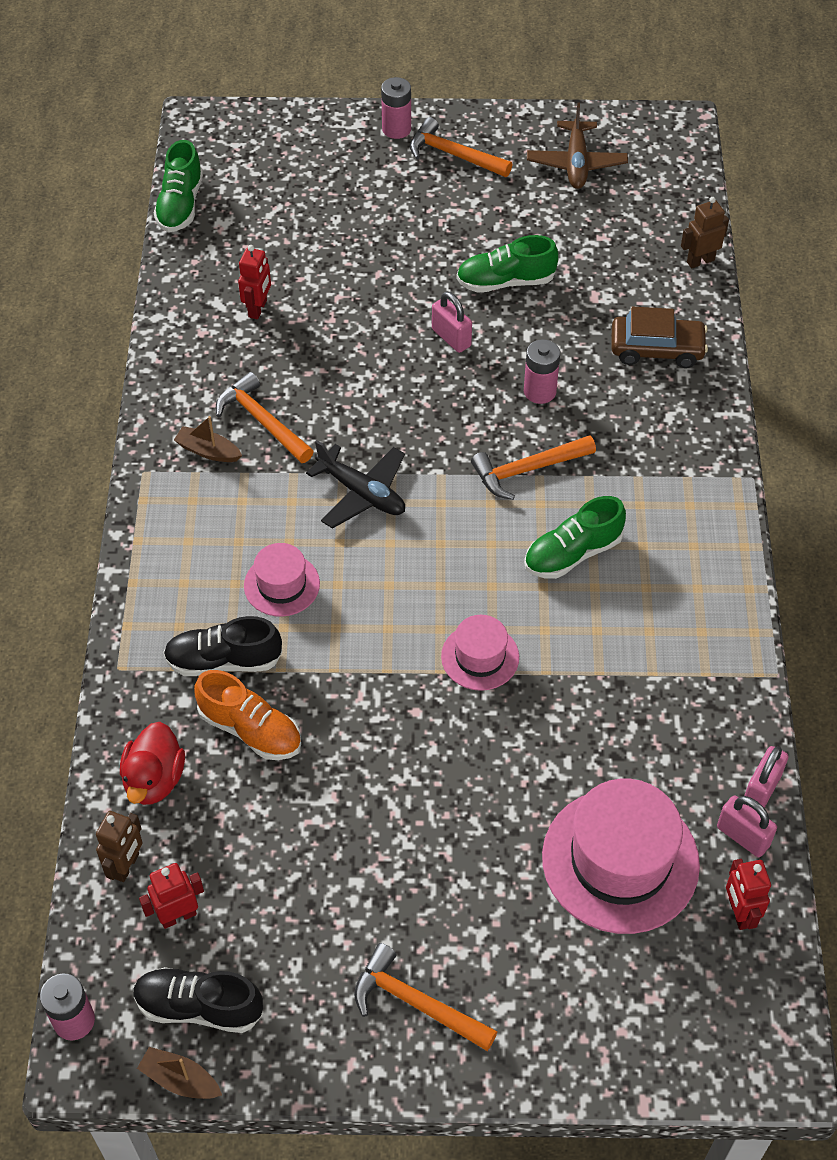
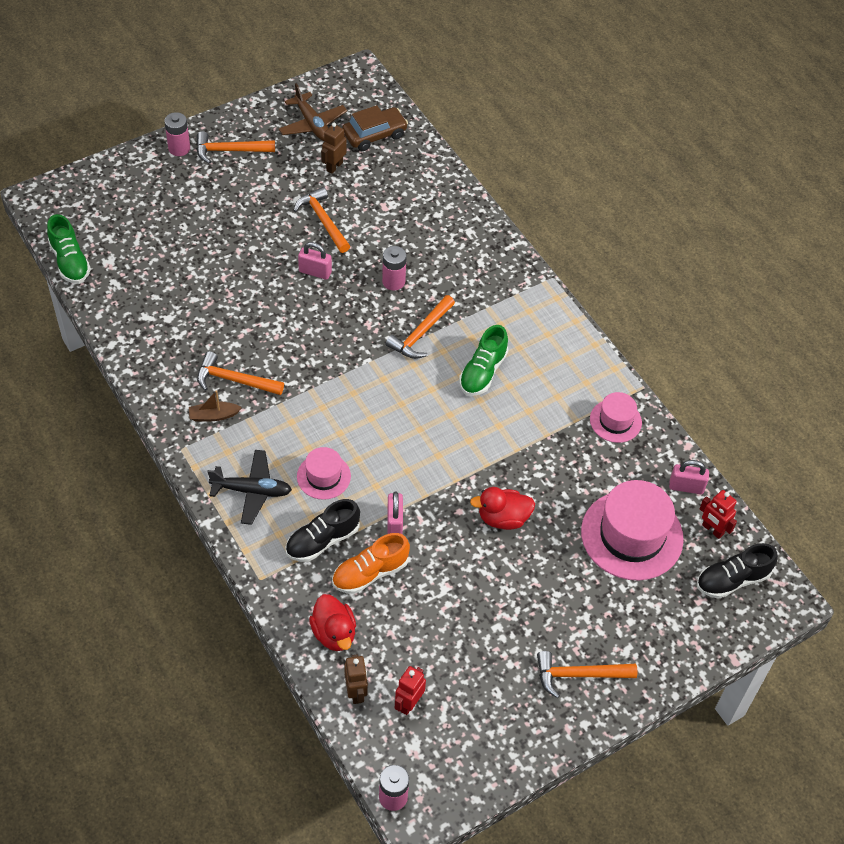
camera: 35 degrees left, 0 degrees up
black shoe [133,967,264,1033] -> black shoe moved to [697,543,778,599]
brown boat [137,1047,222,1099] -> none
orange shoe [194,670,301,760] -> orange shoe turned 150 degrees clockwise [332,533,410,594]
red robot [238,245,271,319] -> none
black plane [306,440,405,529] -> black plane moved to [207,450,292,525]
pink hat [441,615,519,691] -> pink hat moved to [590,392,642,443]
green shoe [456,235,558,293] -> orange hammer [294,187,350,253]
brown car [611,307,708,368] -> brown car moved to [342,105,408,151]
brown robot [681,197,729,268] -> brown robot moved to [321,123,347,174]
pink padlock [744,746,789,808] -> pink padlock moved to [387,492,403,534]
none -> red duck [470,487,535,530]

